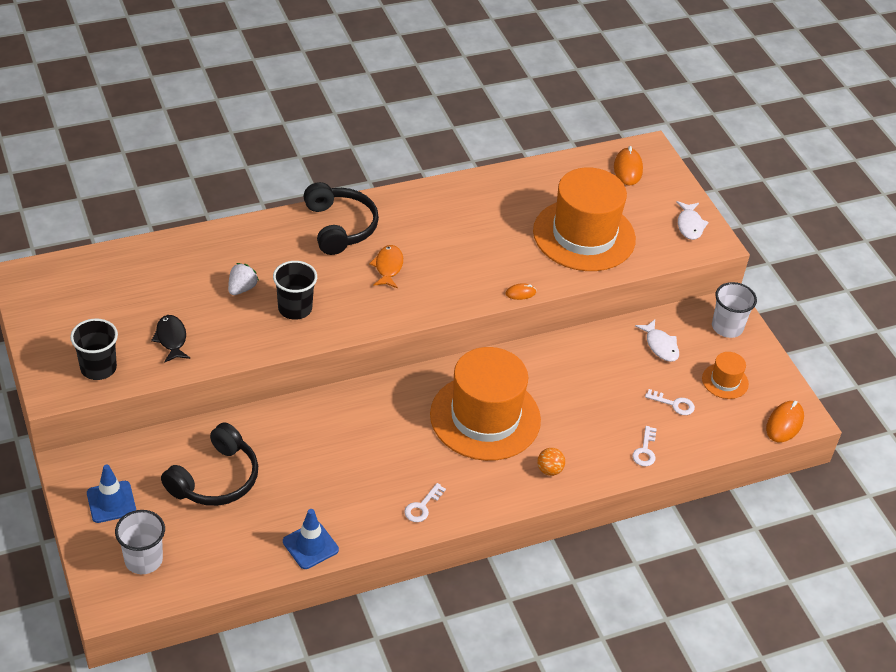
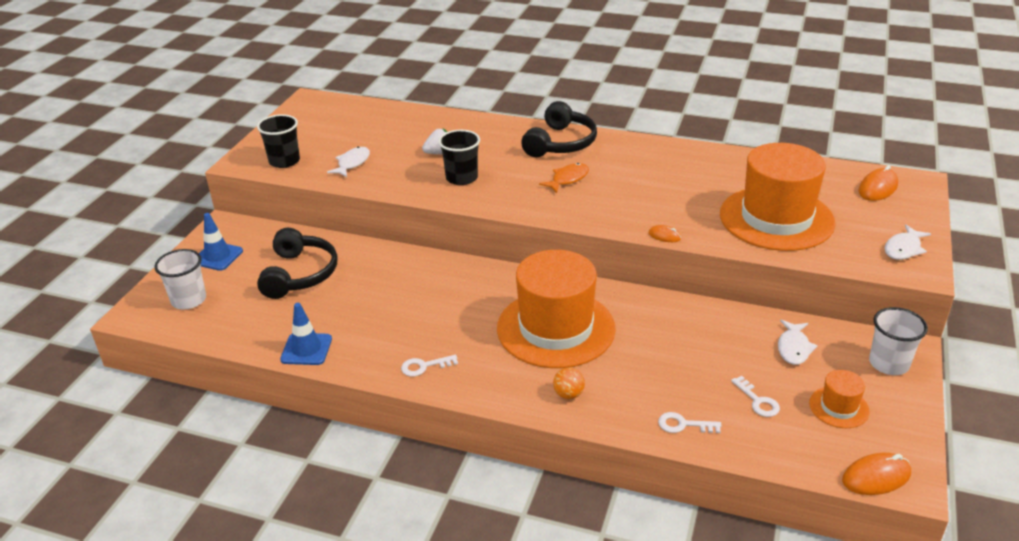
camera: 45 degrees right, 10 degrees down
black fish [151,315,190,363] -> white fish [327,147,370,177]
black headphones [161,423,258,506] -> black headphones turned 75 degrees counterclockwise [257,228,338,299]
white key [632,426,657,466] -> white key turned 45 degrees clockwise [658,412,722,433]

